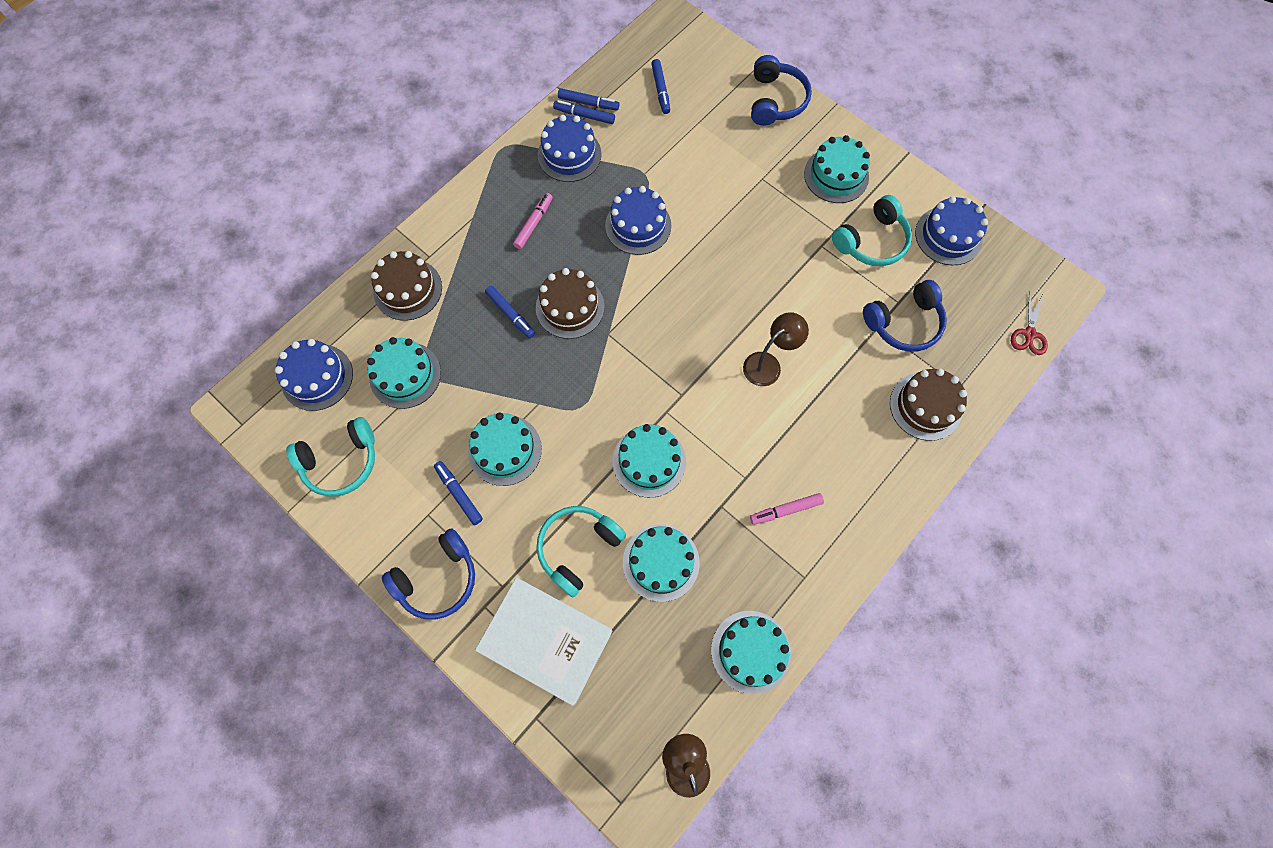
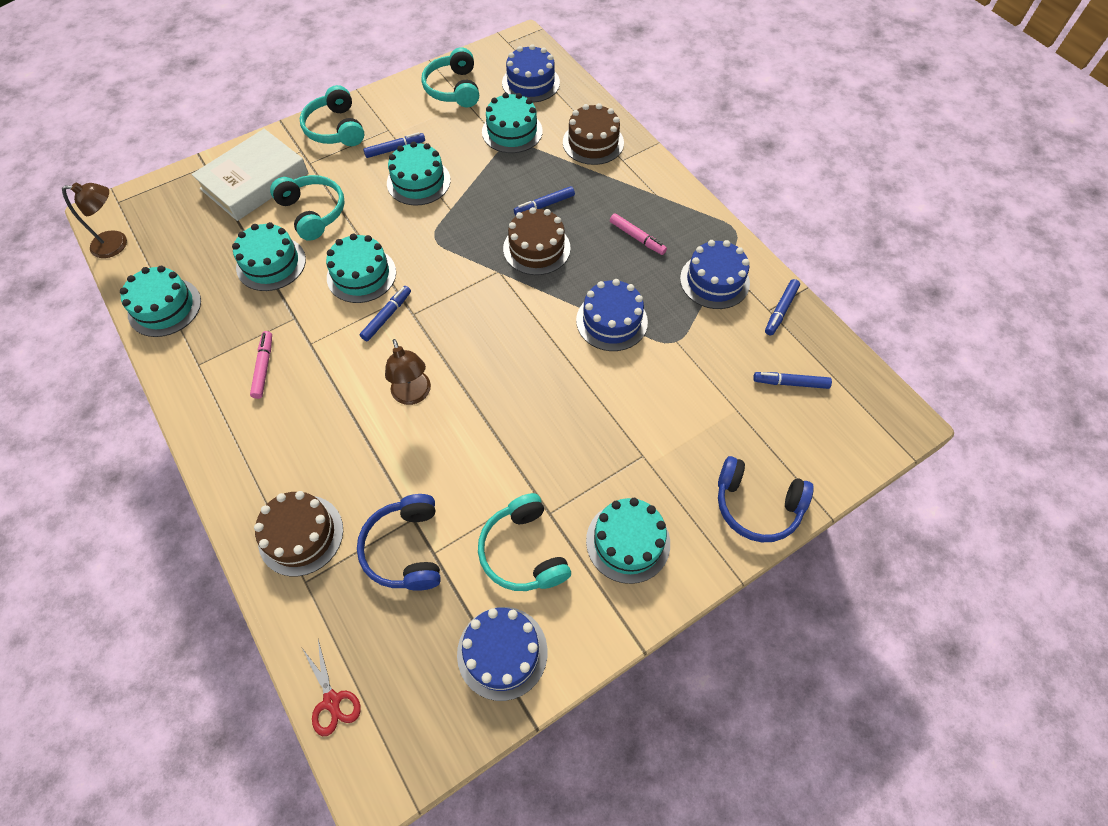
camera: 105 degrees right, 10 degrees down
blue headphones [382,528,475,620] -> turquoise headphones [300,85,364,146]
blue marker [553,100,615,124] -> blue marker moved to [360,286,411,341]
red scissors [1011,291,1048,355] -> red scissors turned 150 degrees counterclockwise [302,639,361,736]

